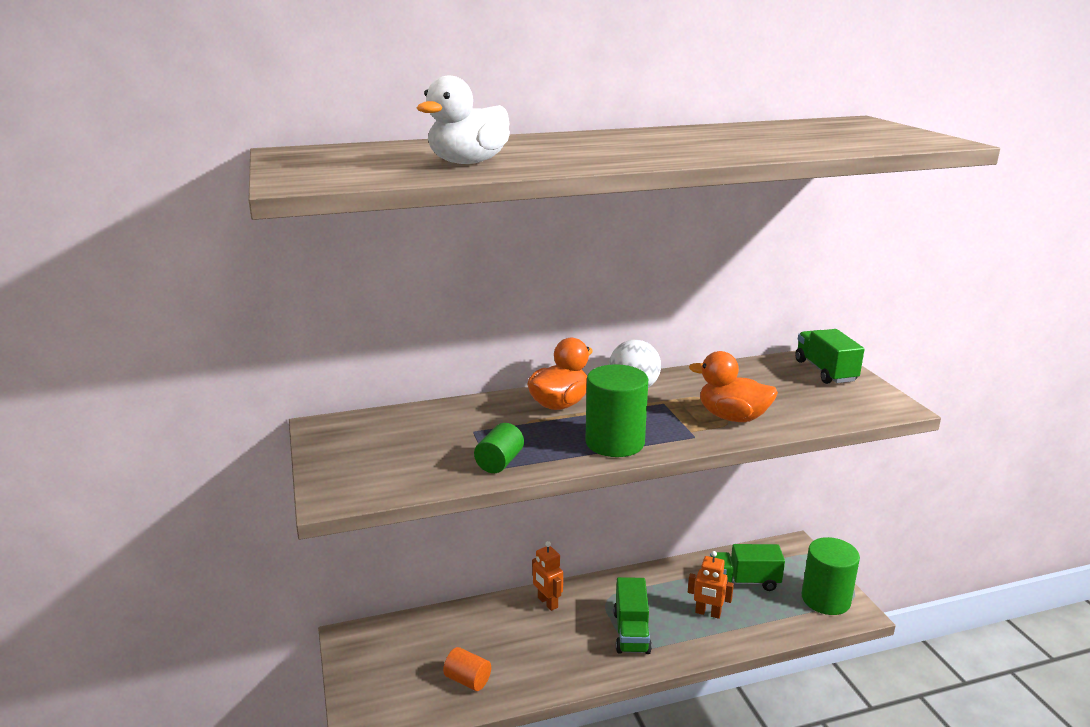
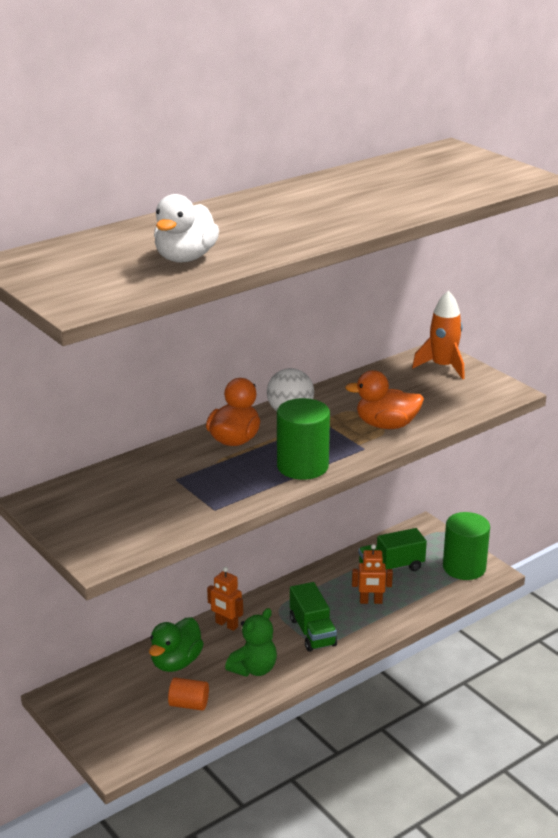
camera: 20 degrees left, 5 degrees up
green cylinder [474,423,524,473] -> none
green truck [795,329,865,384] -> orange rocket [412,290,465,379]
none -> green duck [149,617,204,672]
none -> green teddy bear [225,608,277,677]

